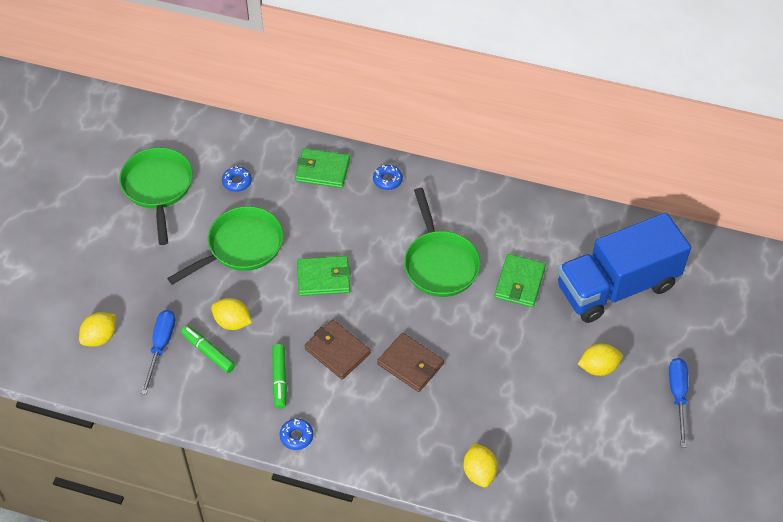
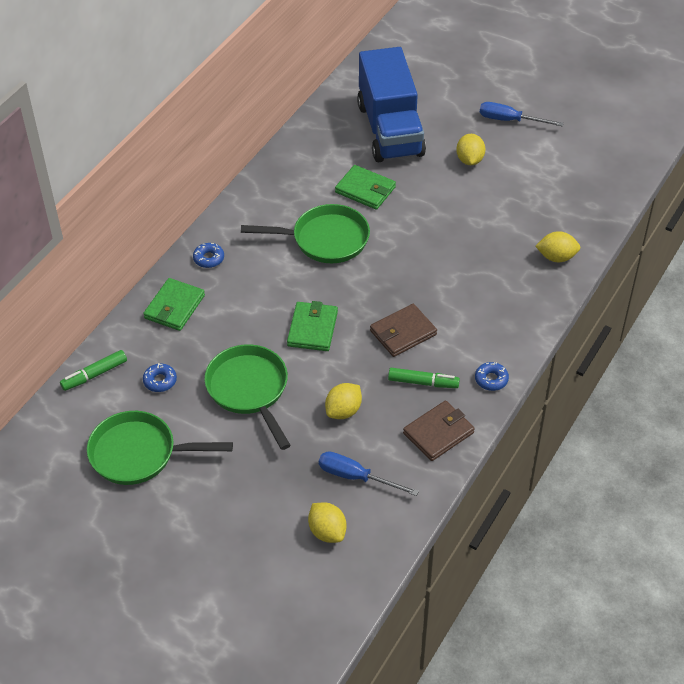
camera: 75 degrees left, 5 degrees down
green marker [181,326,235,373] -> green marker moved to [60,350,127,391]
brown wallet [377,333,444,392] -> brown wallet moved to [403,401,475,461]

